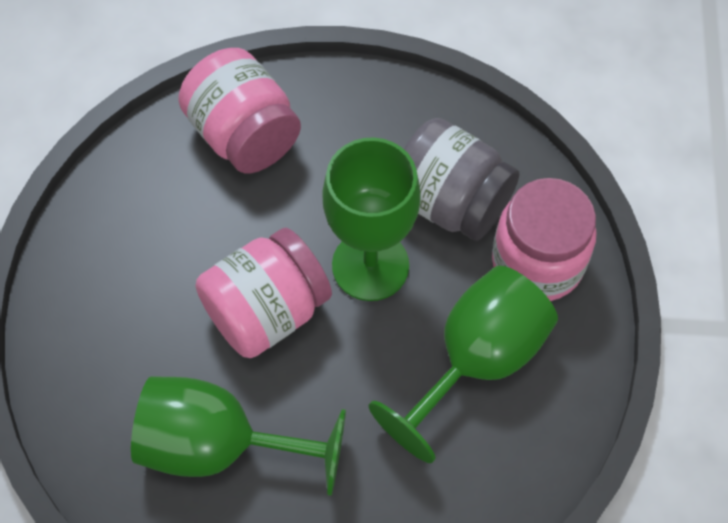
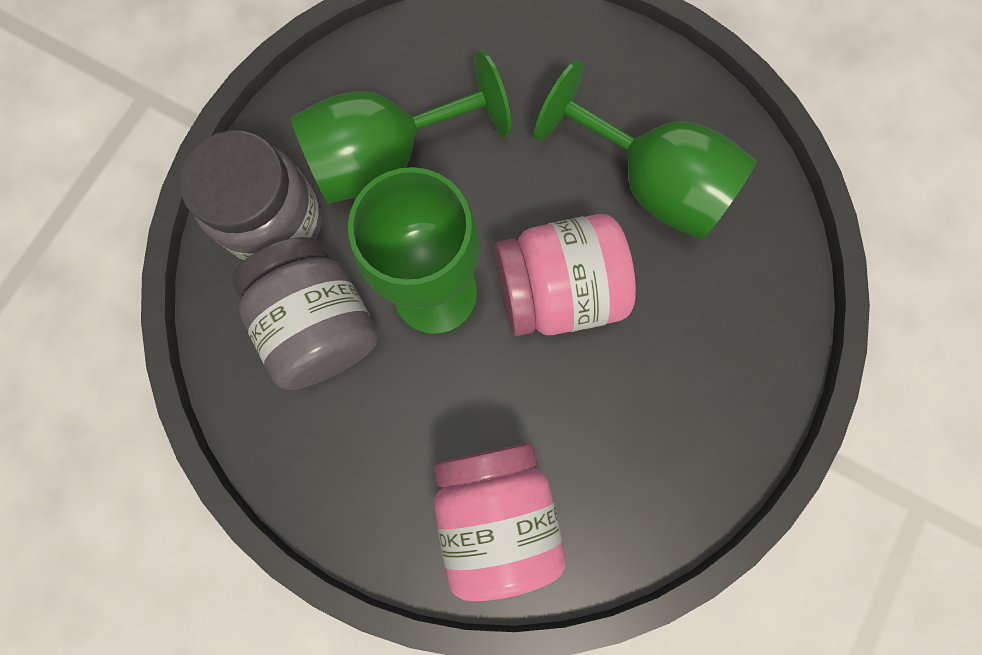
camera: 155 degrees left, 15 degrees up
pink jar [492,178,596,301] -> grey jar [179,131,322,260]

